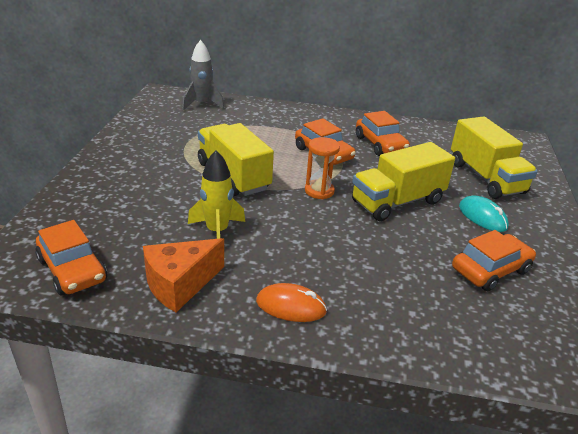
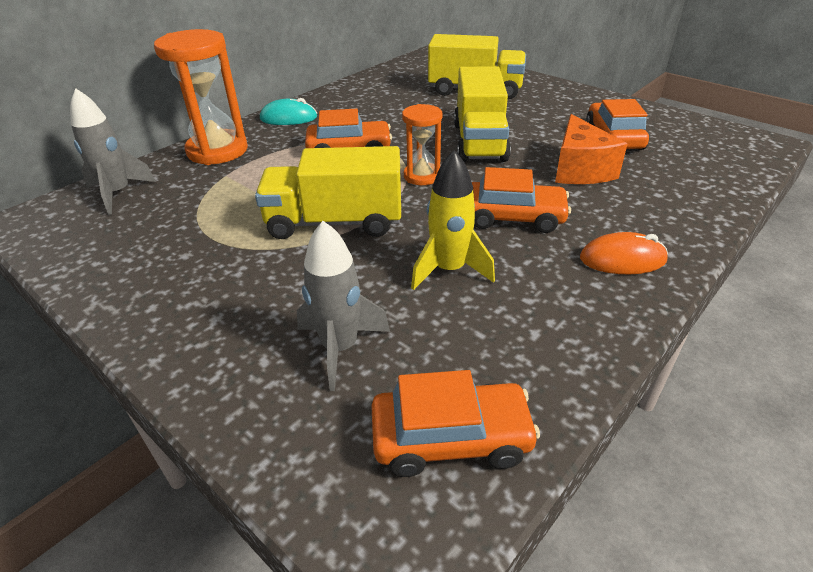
camera: 55 degrees left, 5 degrees up
orange cheese [143,238,224,312] -> orange cheese moved to [555,114,627,184]
orange mouse [256,283,327,322] -> orange mouse turned 45 degrees clockwise [580,232,668,274]
orange car [356,111,410,156] -> orange car moved to [472,167,571,233]
turquoise mouse [459,195,509,232] -> turquoise mouse moved to [260,98,317,125]
none -> orange hourglass [154,29,248,165]
none -> grey rocket [297,221,390,391]

